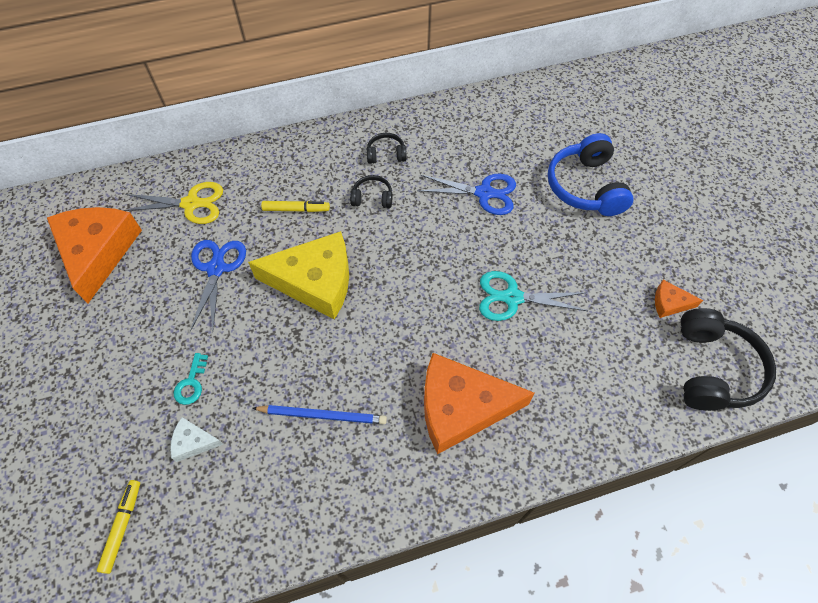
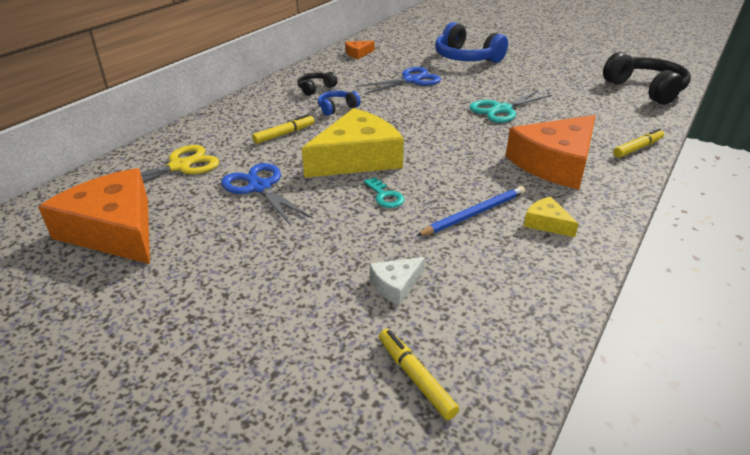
camera: 40 degrees left, 25 degrees down
turquoise key [173,353,208,405] -> turquoise key moved to [364,177,404,208]
black headphones [350,175,392,208] -> blue headphones [318,91,361,116]
orange cheese [655,280,703,318] -> orange cheese moved to [345,41,374,59]
none -> yellow cheese [524,196,578,237]
none -> yellow marker [613,128,664,158]

